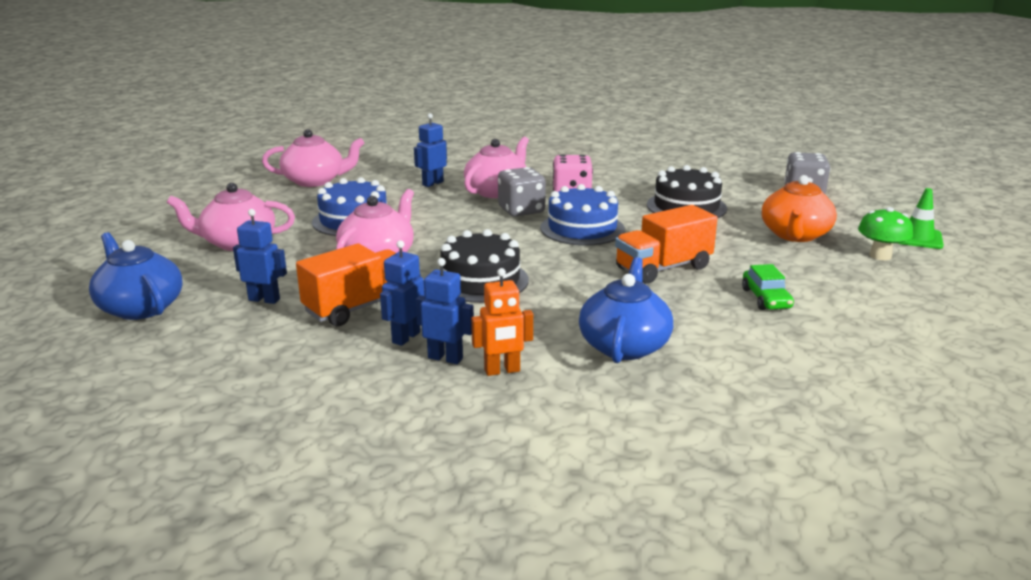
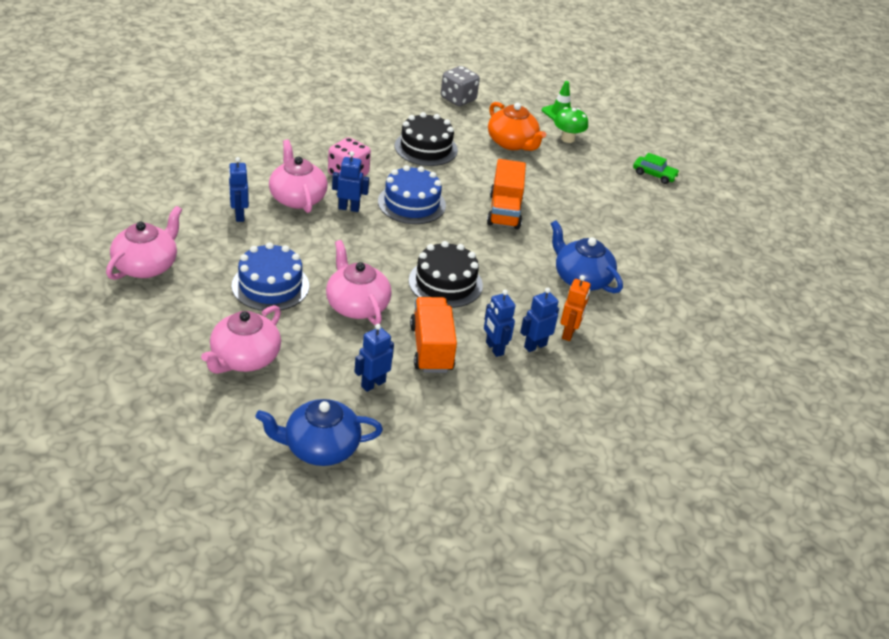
camera: 60 degrees left, 15 degrees up
grey dice [498,167,546,217] -> blue robot [332,151,369,212]
green car [742,264,794,310] -> green car moved to [633,153,680,184]

